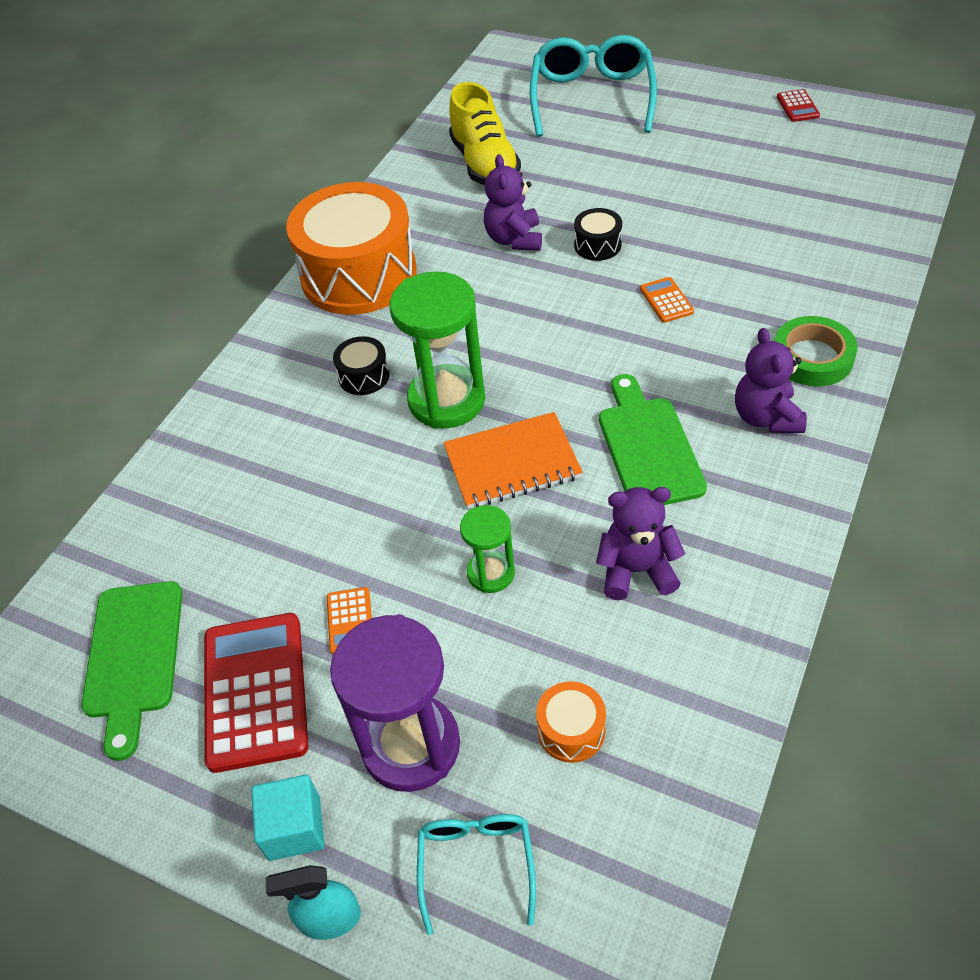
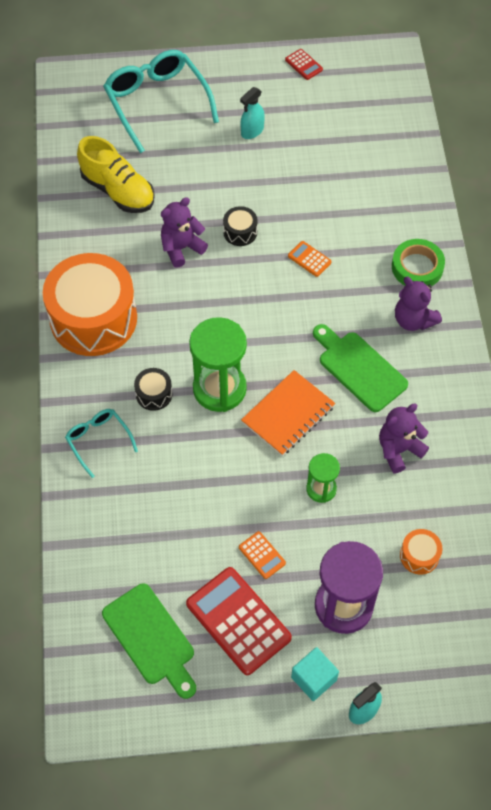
camera: 35 degrees left, 10 degrees up
turquoise glasses [417,814,536,935] -> turquoise glasses moved to [65,409,138,478]
purple teddy bear [484,154,542,251] -> purple teddy bear turned 90 degrees clockwise [161,197,208,268]
none -> turquoise spray bottle [240,87,265,139]

